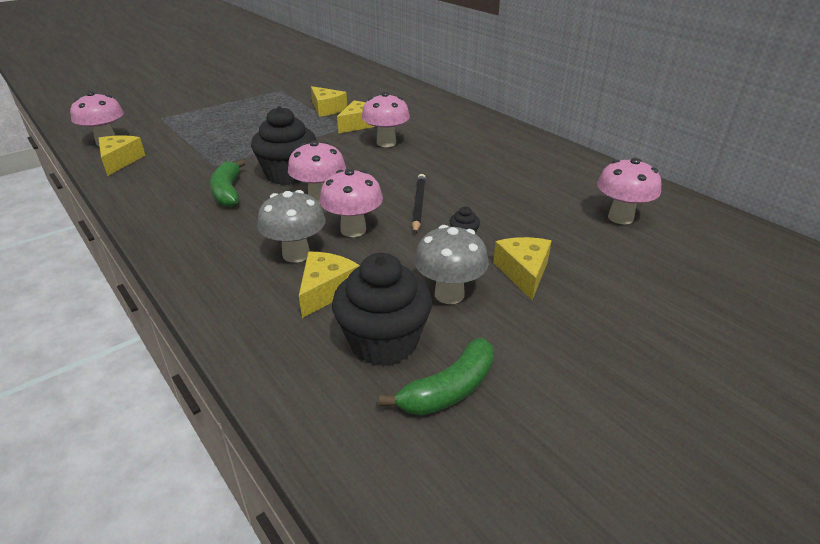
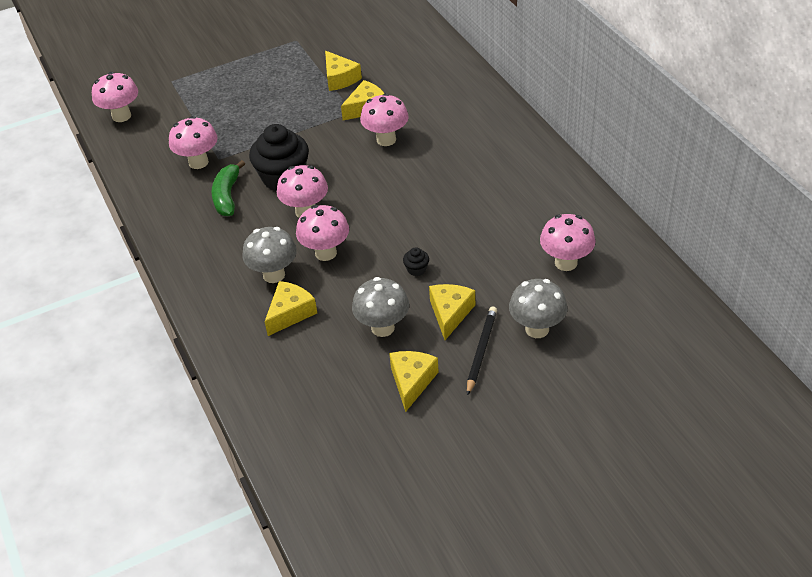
camera: 15 degrees right, 10 degrees up
yellow cheese [98,136,146,176] -> yellow cheese moved to [389,351,439,412]
black cupcake [332,253,432,366] -> none
green banana [379,338,494,415] -> none
black pencil [412,174,426,234] -> black pencil moved to [467,306,497,396]
none -> pink mushroom [169,116,217,169]
none -> grey mushroom [509,279,567,338]

